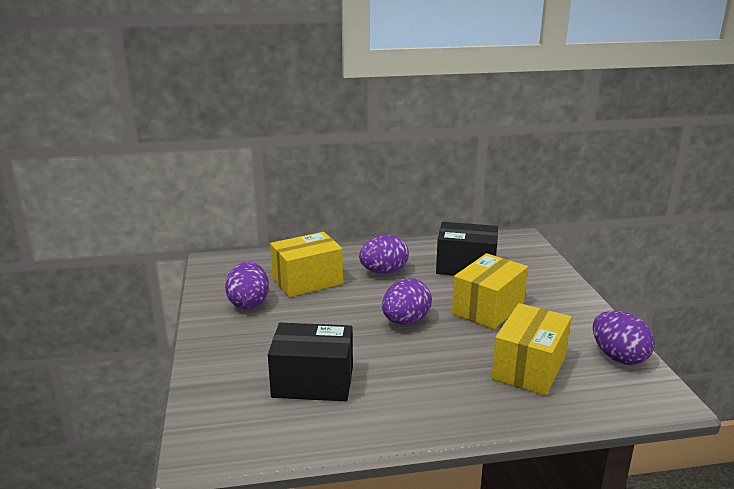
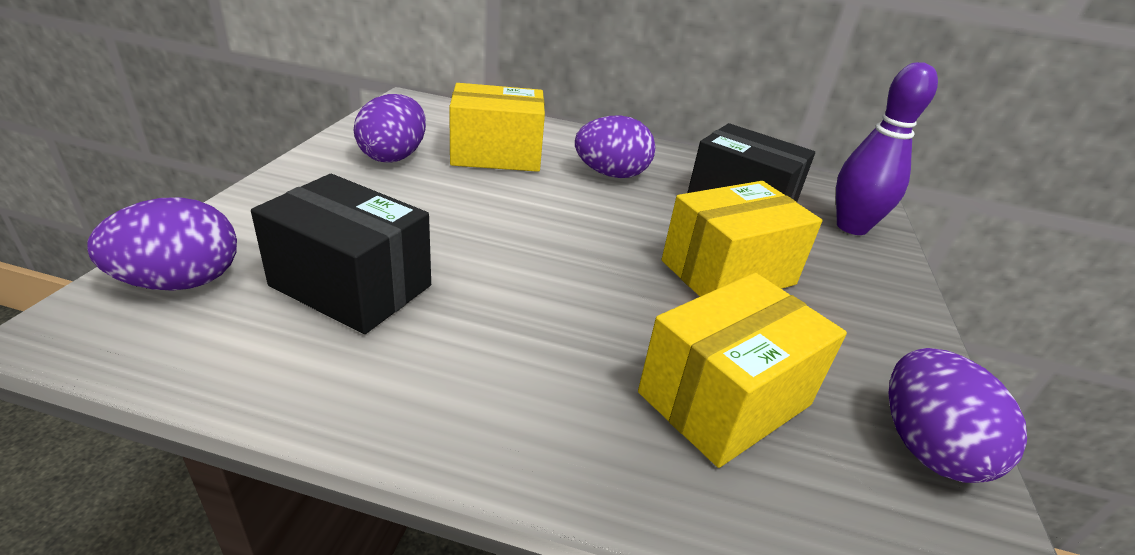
camera: 20 degrees right, 10 degrees up
purple egg [382,278,432,324] -> purple egg moved to [87,197,237,291]
none -> purple bowling pin [836,62,938,235]

